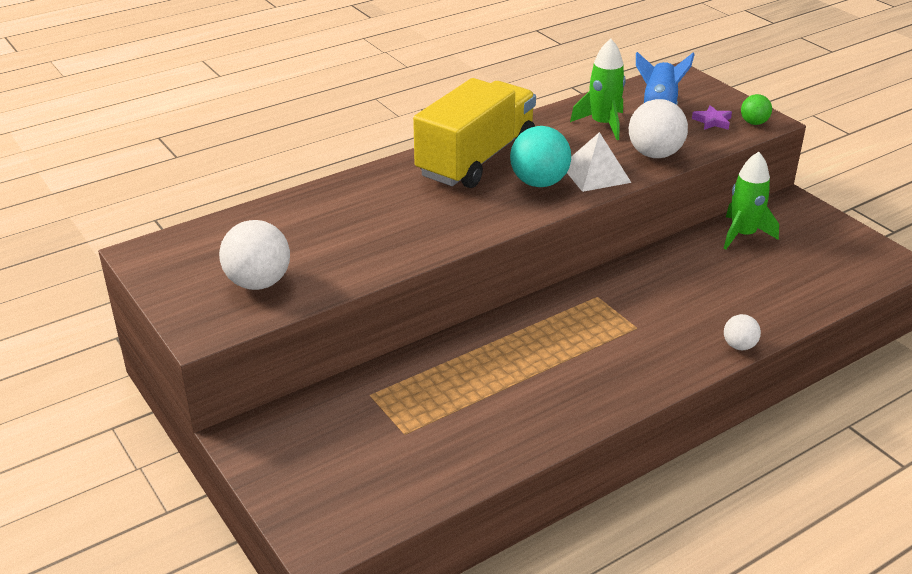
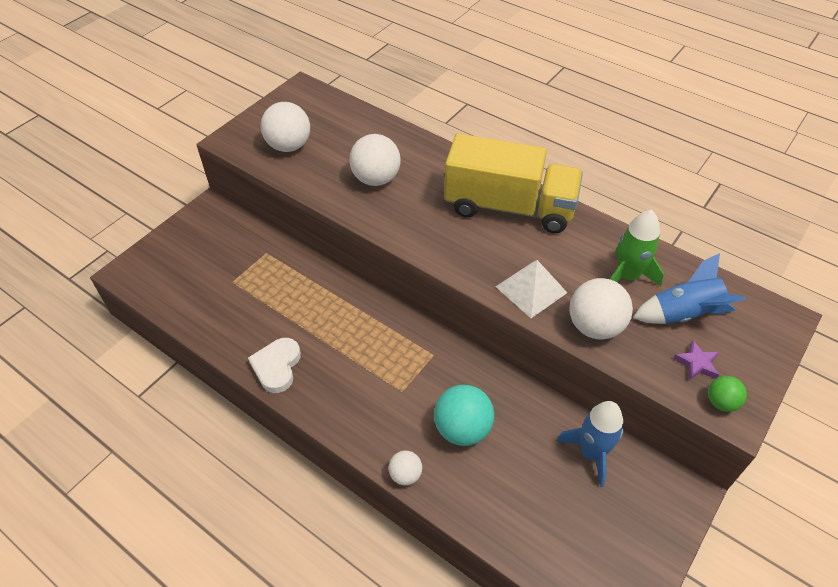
camera: 70 degrees right, 15 degrees up
turquoise ball [510,126,571,187] -> turquoise ball moved to [434,385,494,446]
green rocket [724,152,779,250] -> blue rocket [557,401,623,487]
none -> white heart [248,338,301,393]
none -> white ball [349,134,401,186]

